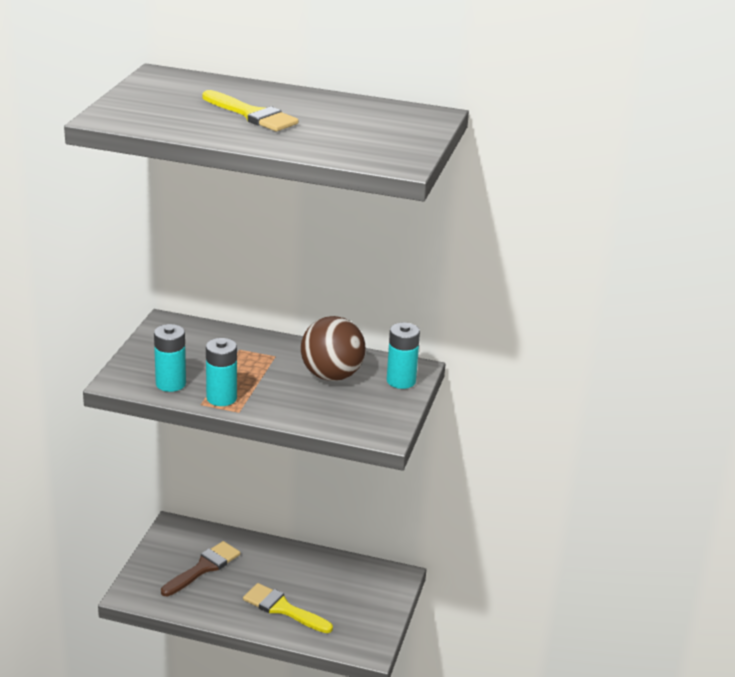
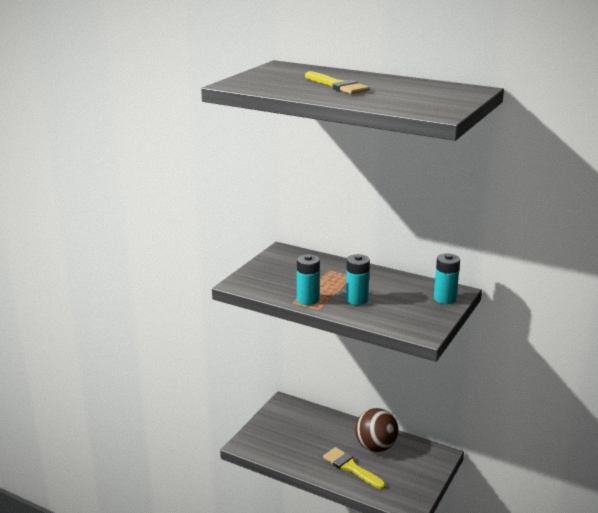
camera: 15 degrees right, 5 degrees down
turquoise battery [154,324,186,392] -> turquoise battery moved to [346,254,370,305]
brown brush [161,541,240,596] -> none
brown ball [301,316,366,381] -> brown ball moved to [355,408,399,452]

